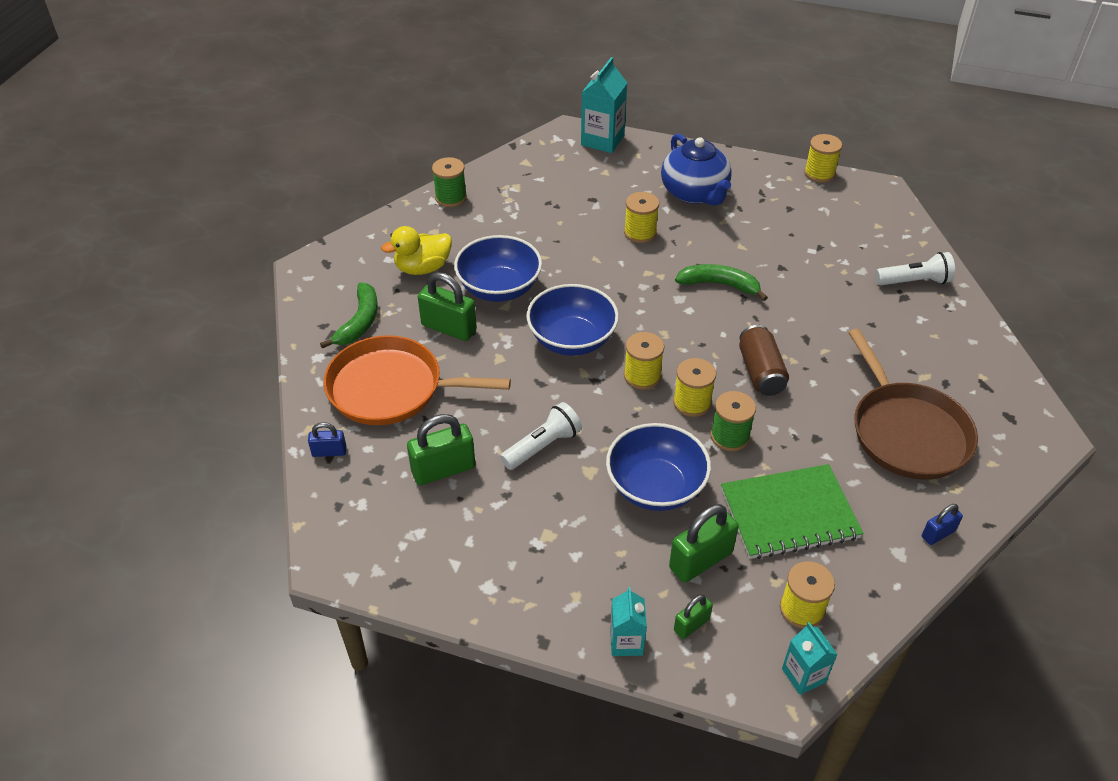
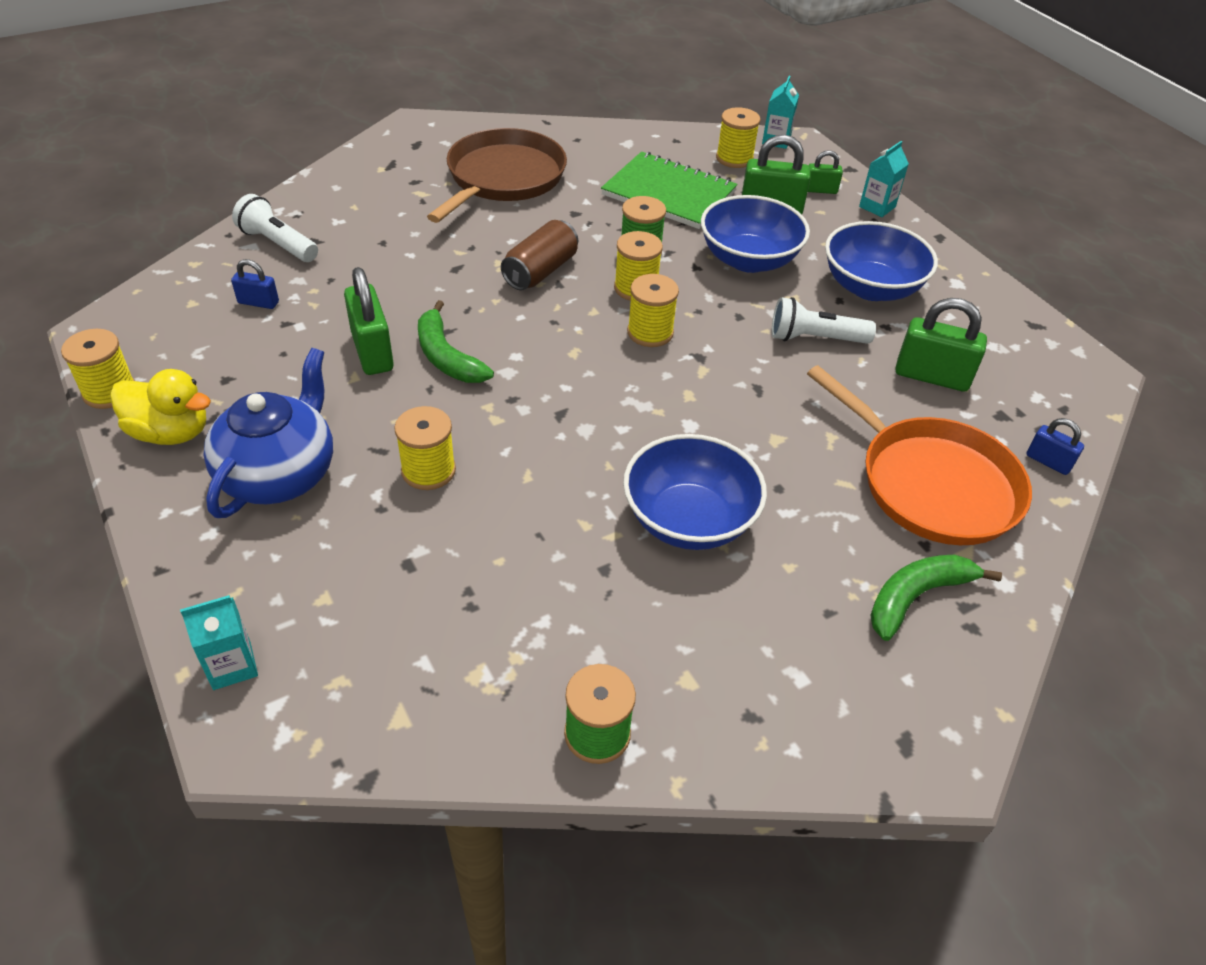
camera: 140 degrees left, 0 degrees up
yellow duck [381,226,452,275] -> yellow duck moved to [110,369,211,445]
green padlock [418,272,477,341] -> green padlock moved to [344,267,394,375]
blue bowl [526,284,619,356] -> blue bowl moved to [825,221,938,301]
turquoise carton [581,57,627,153] -> turquoise carton [180,595,258,690], size x0.60
blue padlock [922,504,963,545] -> blue padlock moved to [231,259,279,309]

